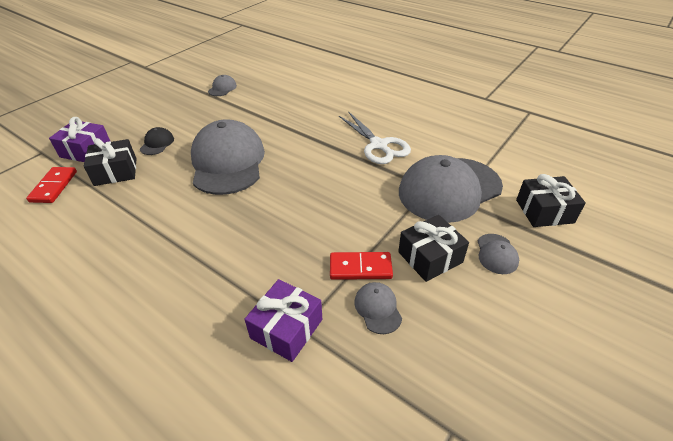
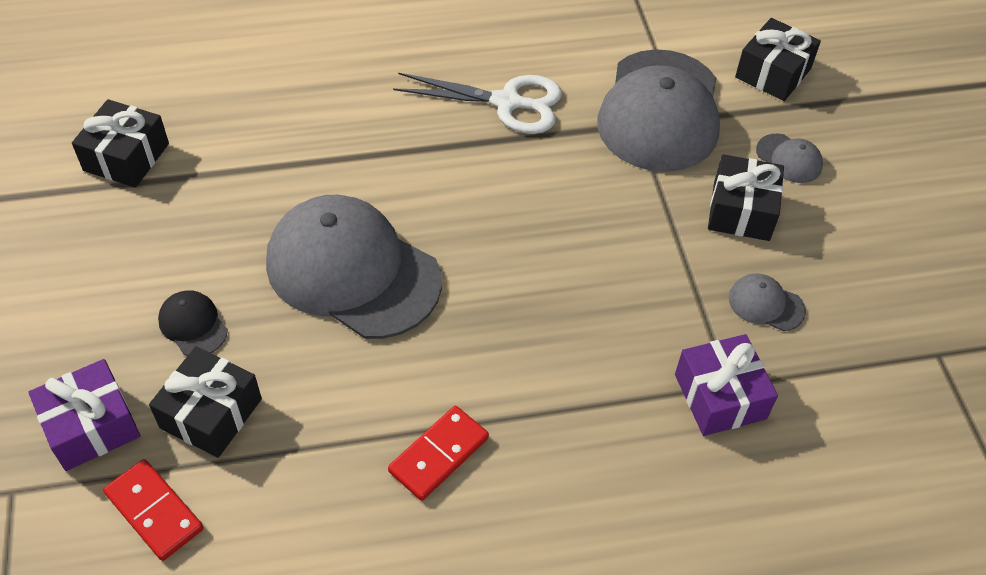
camera: 50 degrees left, 10 degrees up
grey cap [208,75,237,96] -> black gift [72,99,169,188]
red domino [330,252,393,280] -> red domino moved to [388,406,489,501]

